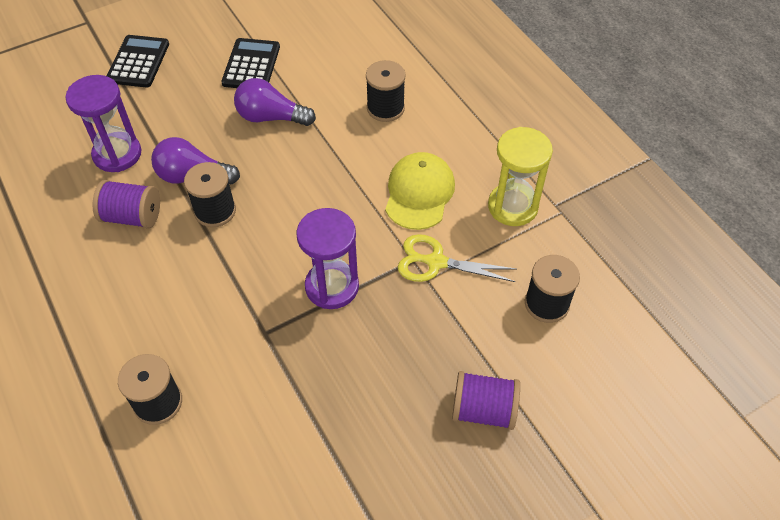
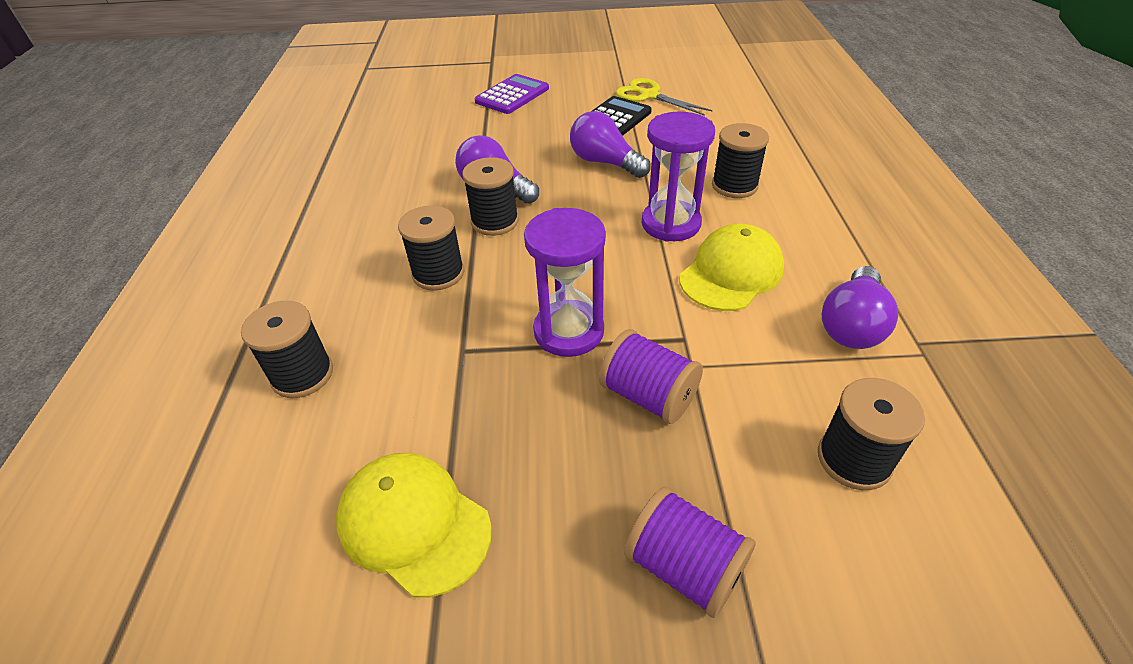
camera: 30 degrees right, 10 degrees down
purple hourglass [66,75,141,172] -> purple hourglass moved to [642,112,715,242]
purple spool [92,180,160,229] -> purple spool moved to [599,329,703,424]
black calculator [107,35,169,88] -> purple calculator [474,74,549,114]
yellow scissors [398,234,517,282] -> yellow scissors moved to [616,78,713,116]
yellow hourglass [488,127,553,226] -> purple light bulb [822,266,898,349]
none -> yellow cap [336,453,492,598]
none -> black spool [398,205,464,291]

